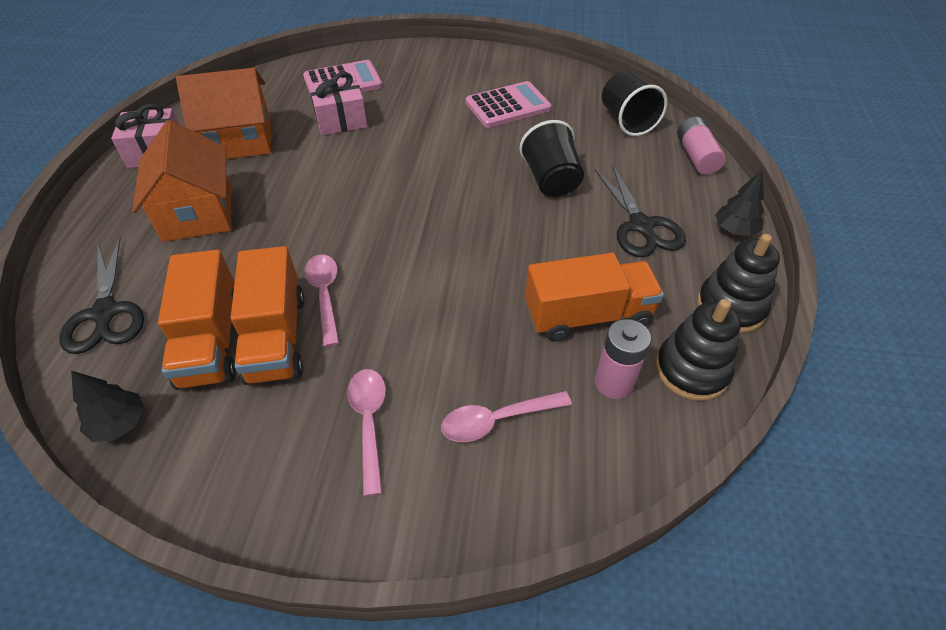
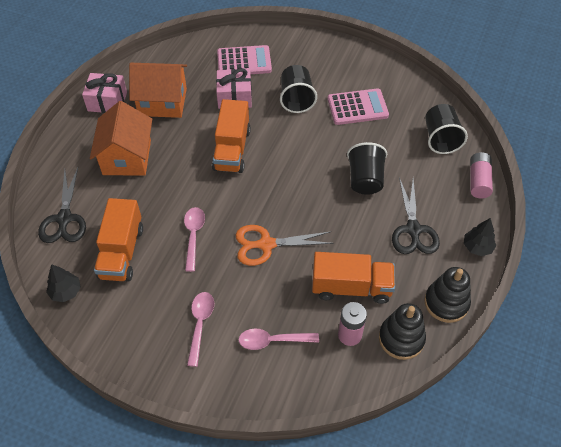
camera: 15 degrees right, 5 degrees up
orange truck [231,246,305,385] -> orange truck moved to [212,99,251,173]
none -> orange scissors [236,225,334,266]
none -> black cup [280,65,317,113]

